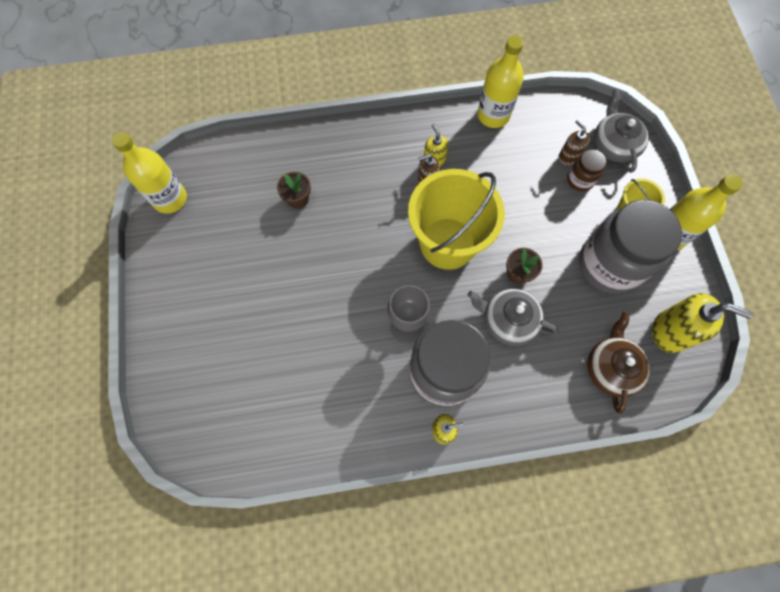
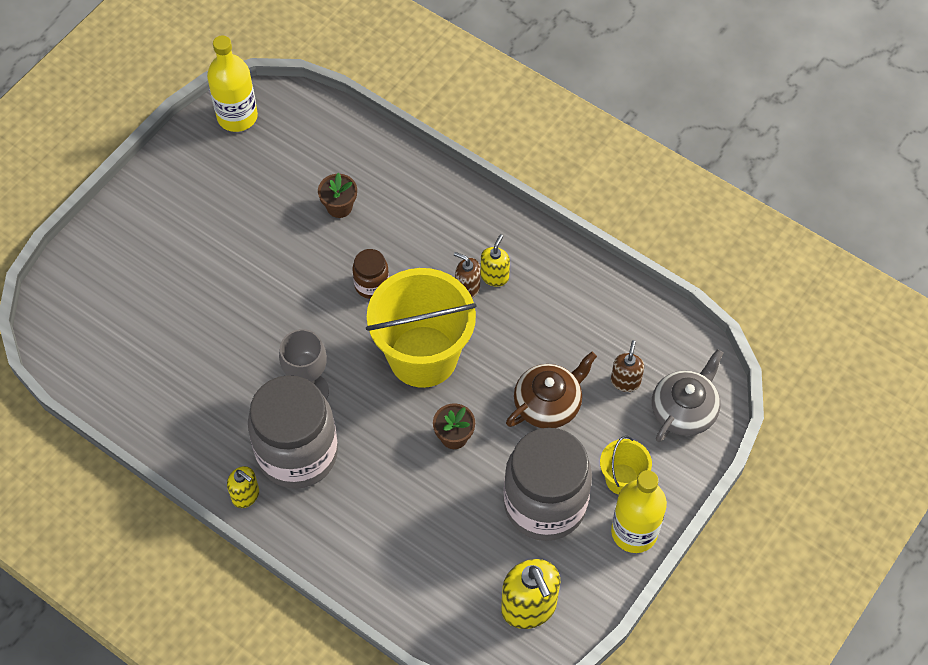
camera: 45 degrees right, 10 degrees down
grey teapot [467,289,559,346] -> none
yellow bottle [477,36,524,128] -> none
brown jar [567,149,607,192] -> brown jar moved to [352,249,389,299]
brown teapot [587,312,650,414] -> brown teapot moved to [506,352,597,428]

